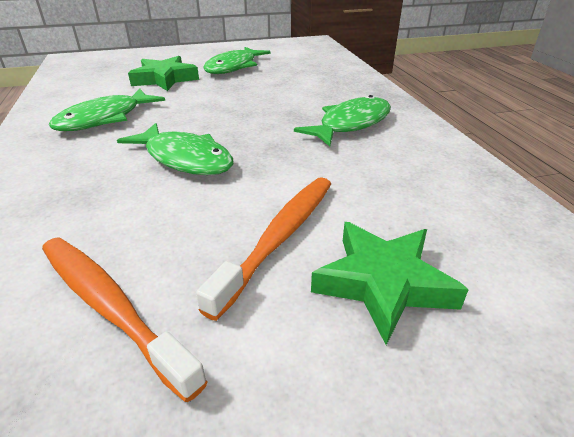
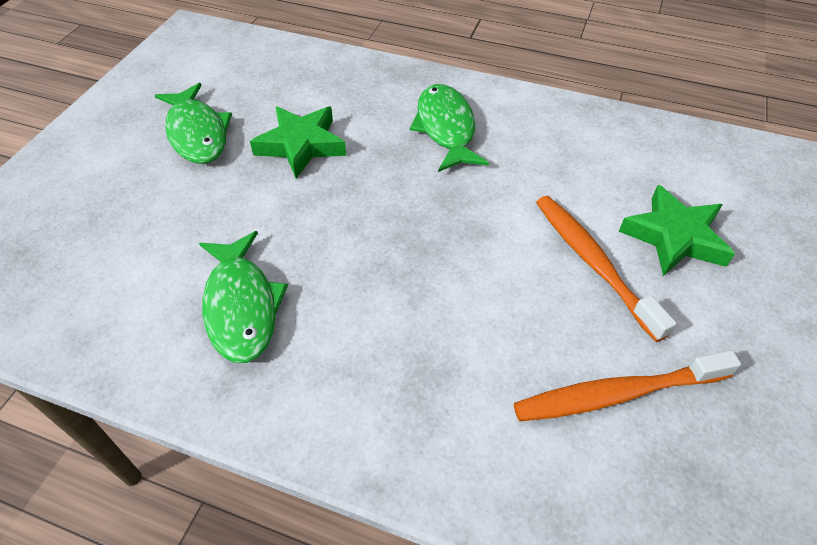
camera: 55 degrees left, 15 degrees up
green fish [117,123,233,175] -> none
green star [128,56,199,91] -> green star moved to [250,107,346,178]

